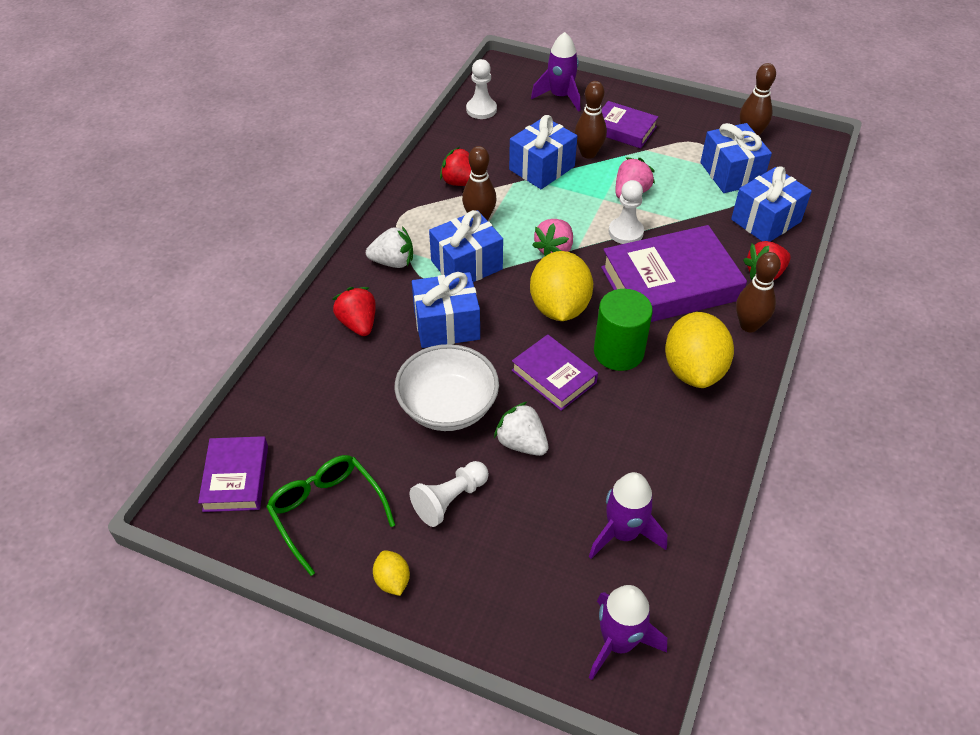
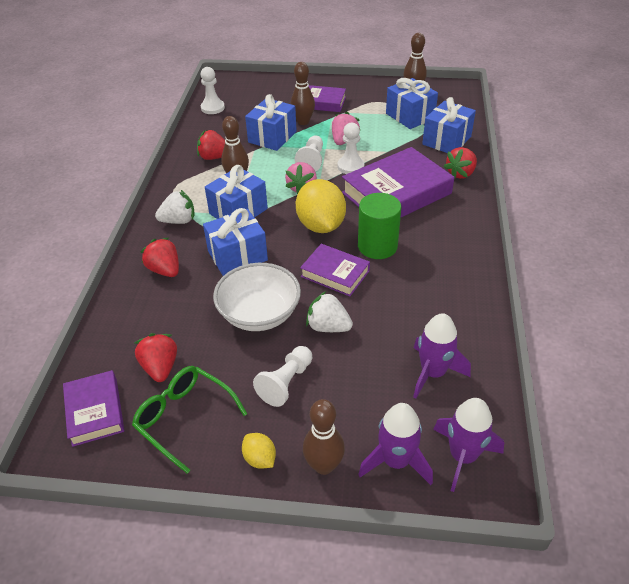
camera: 15 degrees left, 5 degrees down
purple rocket [531,32,580,112] -> purple rocket moved to [358,403,433,485]
yellow lemon [665,312,734,388] -> none
brown bowling pin [736,252,781,332] -> brown bowling pin moved to [303,399,345,475]
none -> red strawberry [135,333,177,382]
none -> white pawn [295,135,323,172]

